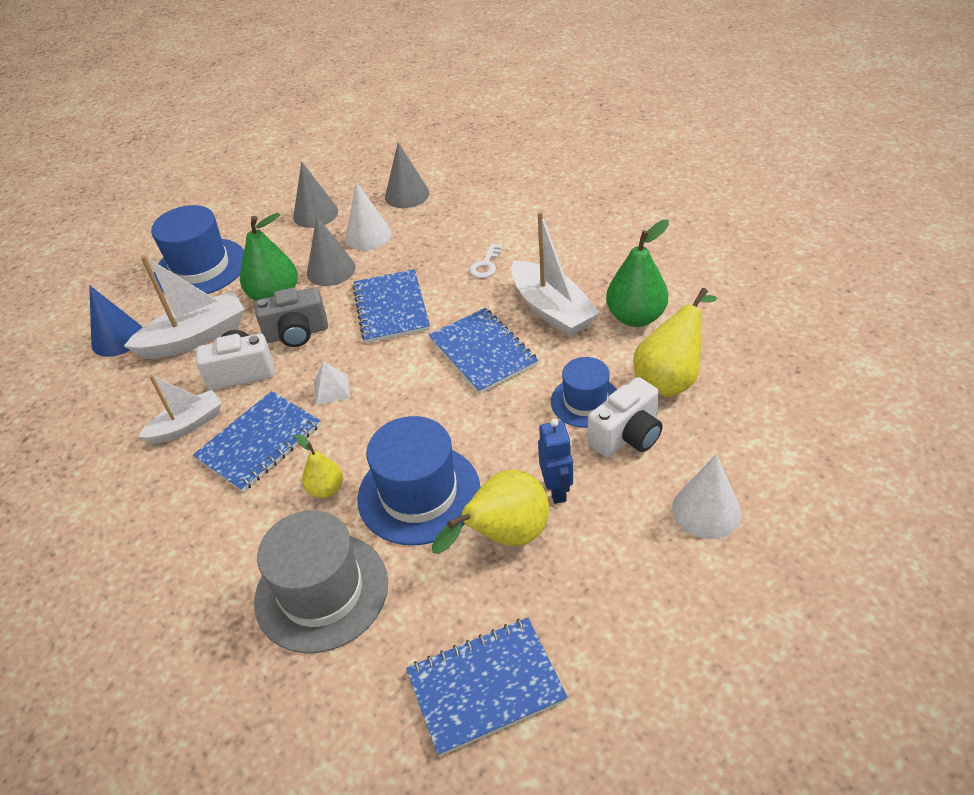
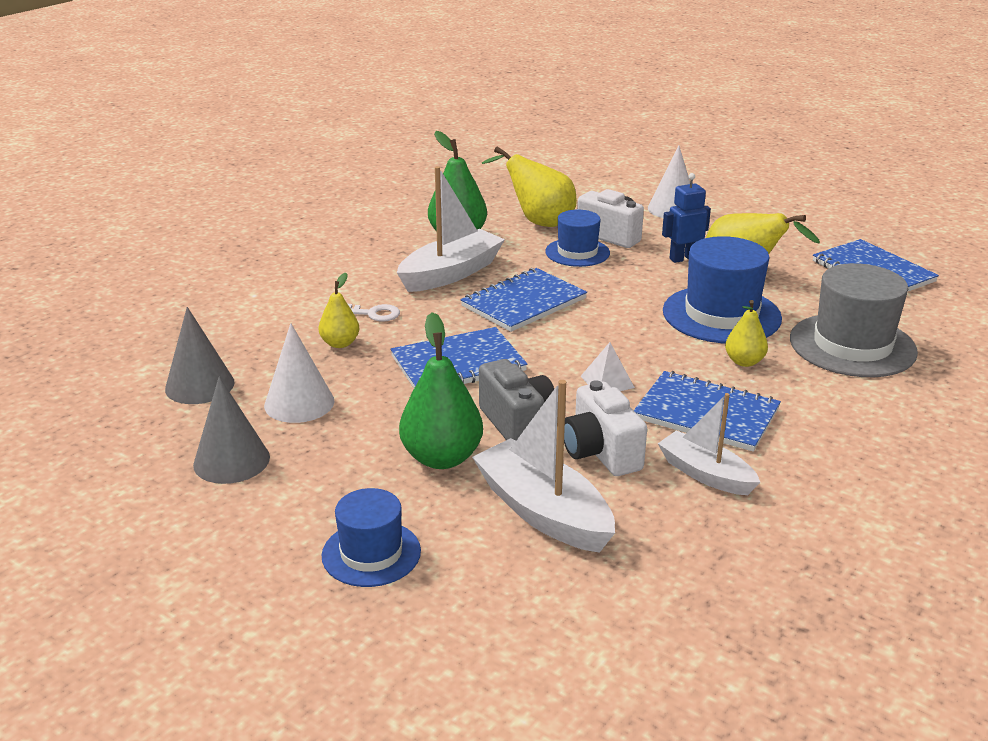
camera: 105 degrees left, 15 degrees down
blue cone [89,285,143,357] -> none
blue hat [151,205,244,294] -> blue hat [322,488,421,587], size x0.61
grey cone [307,216,356,286] -> none
none -> yellow pear [318,273,359,348]

